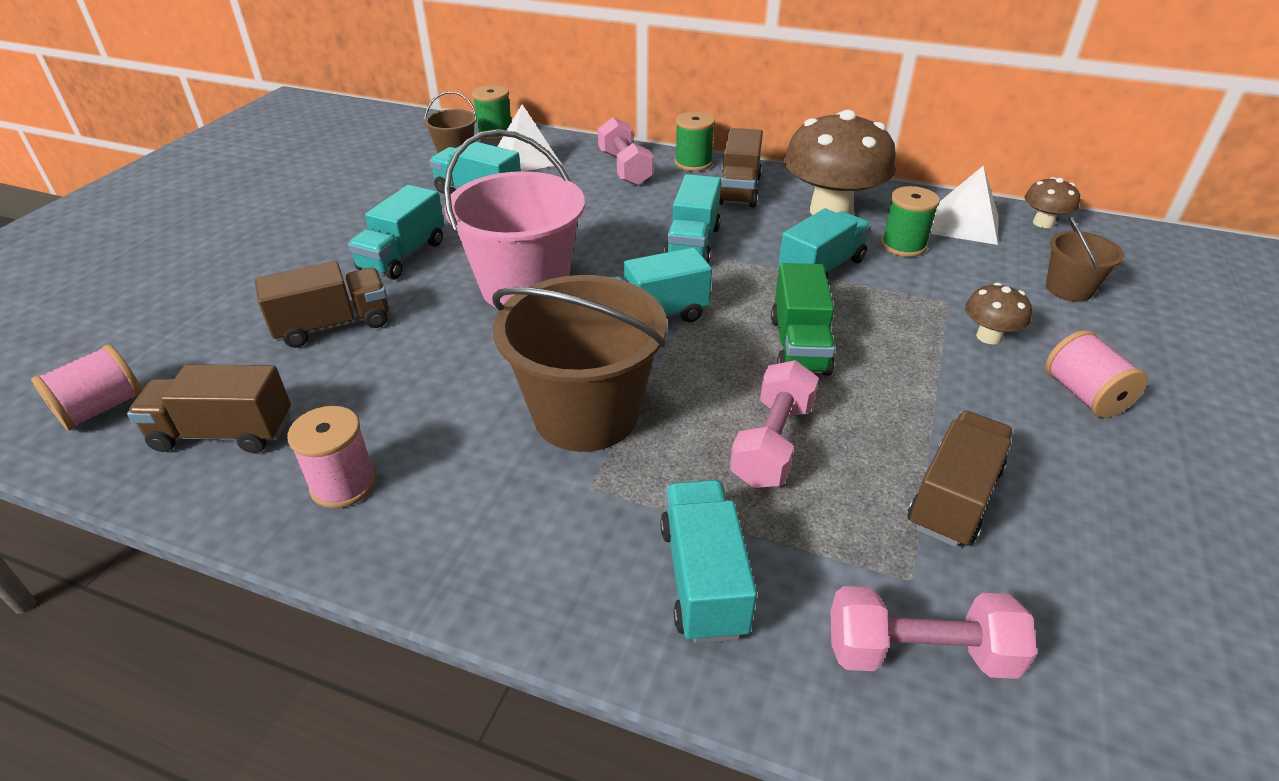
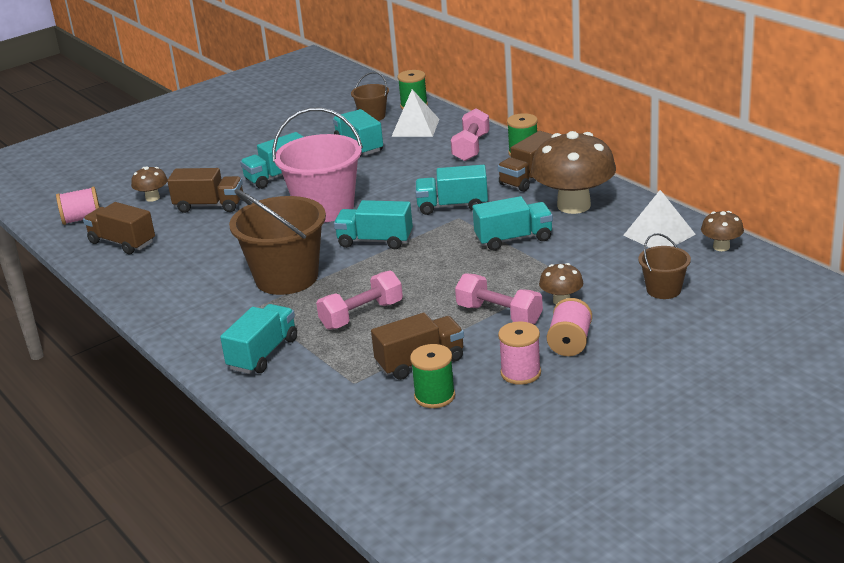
camera: 35 degrees right, 10 degrees down
pink spool [287,406,377,508] -> pink spool moved to [498,321,541,385]
turquoise truck [664,174,721,264] -> turquoise truck turned 45 degrees clockwise [415,165,488,215]
green truck [771,263,835,376] -> none
pink dumbbell [830,586,1037,679] -> pink dumbbell moved to [455,273,543,324]
green spool [881,186,940,257] -> green spool moved to [410,344,455,408]
none -> brown mushroom [131,166,168,202]

